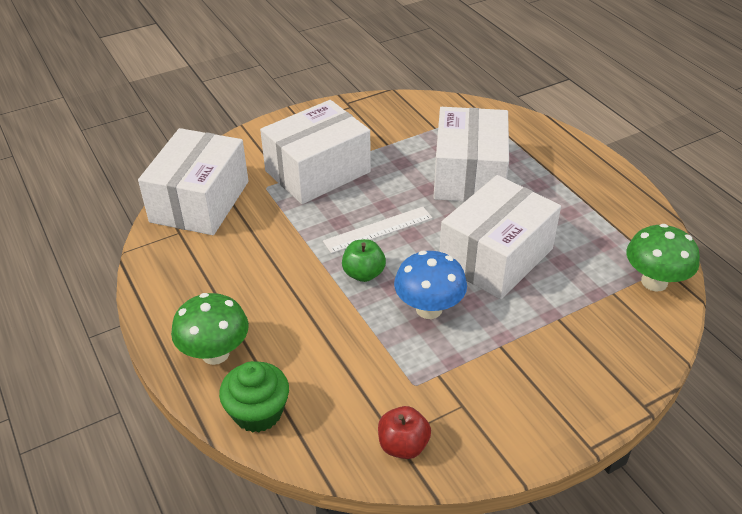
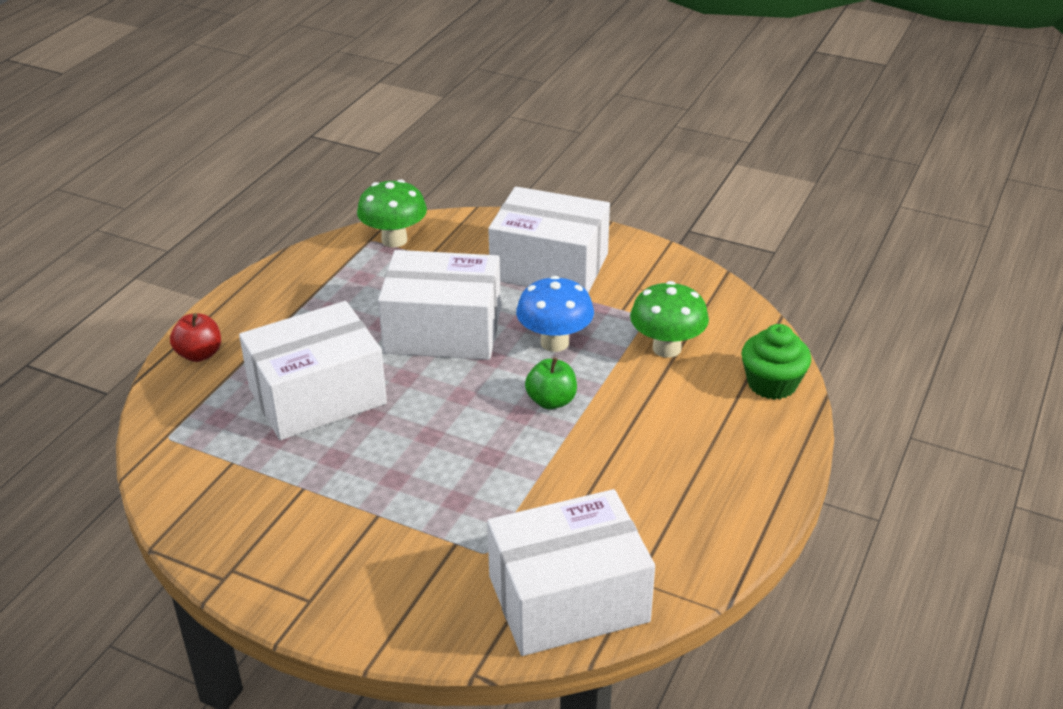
camera: 125 degrees left, 5 degrees down
green mushroom [171,293,249,365] -> green mushroom moved to [630,281,709,358]
white box [260,100,371,204] -> white box moved to [488,187,610,293]
white ruler [323,207,432,253] -> none
red apple [378,406,431,459] -> red apple moved to [170,313,221,362]

